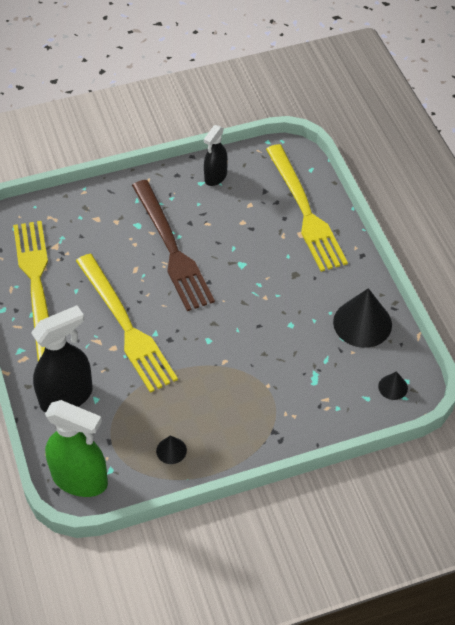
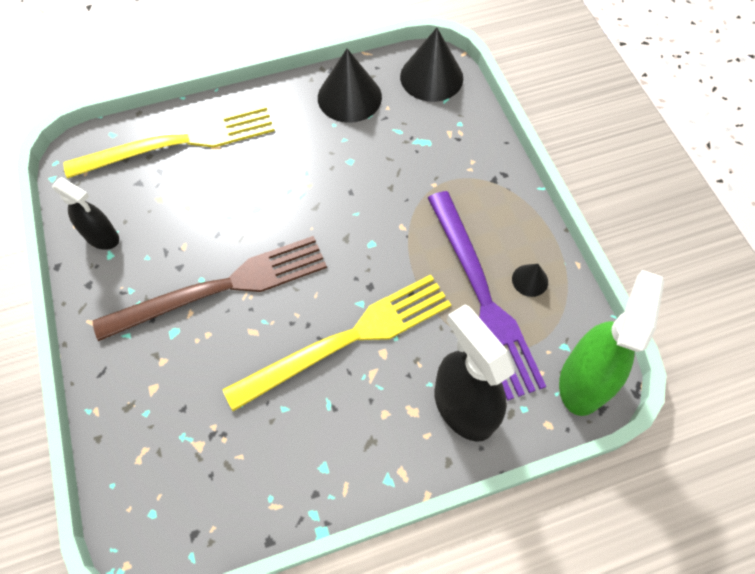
camera: 90 degrees left, 10 degrees up
yellow fork [13,221,49,361] -> none
black cone [378,371,408,400] -> black cone [400,28,463,102], size x2.07
none -> purple fork [428,191,546,401]

